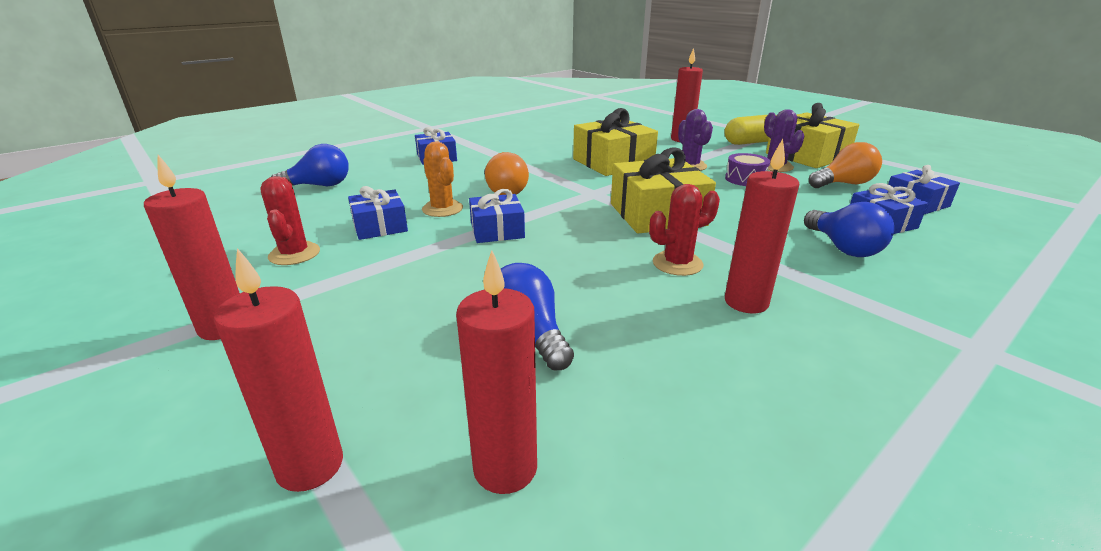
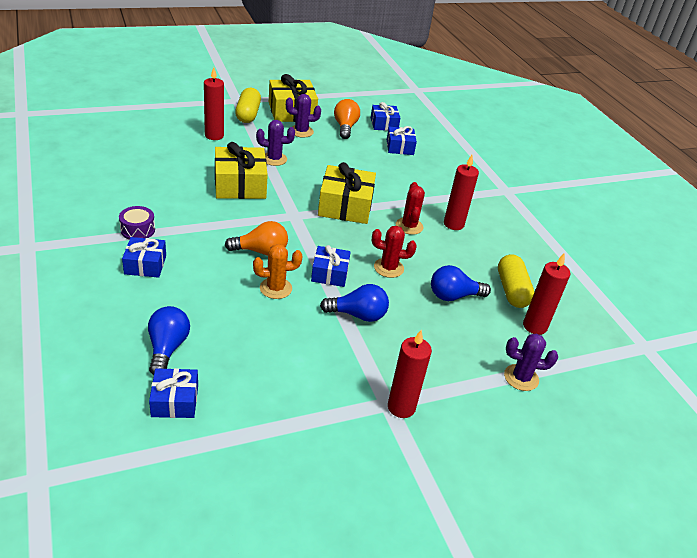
camera: 75 degrees left, 10 degrees up
red candle [214,248,343,492] -> purple cactus [504,334,558,391]
red cactus [260,176,320,265] -> red cactus moved to [372,226,417,278]
blue gift [348,186,408,240] -> blue gift moved to [149,368,198,418]
purple drum [725,153,770,186] -> purple drum moved to [119,206,155,240]
blue light bulb [804,202,894,257] -> blue light bulb moved to [320,284,389,322]
none -> yellow capsule [498,254,534,308]

